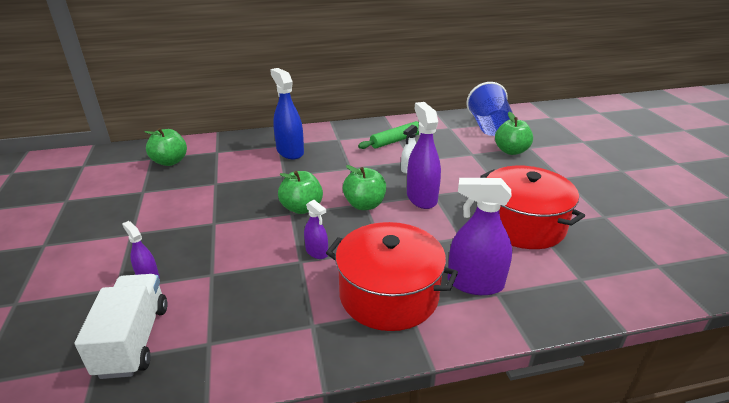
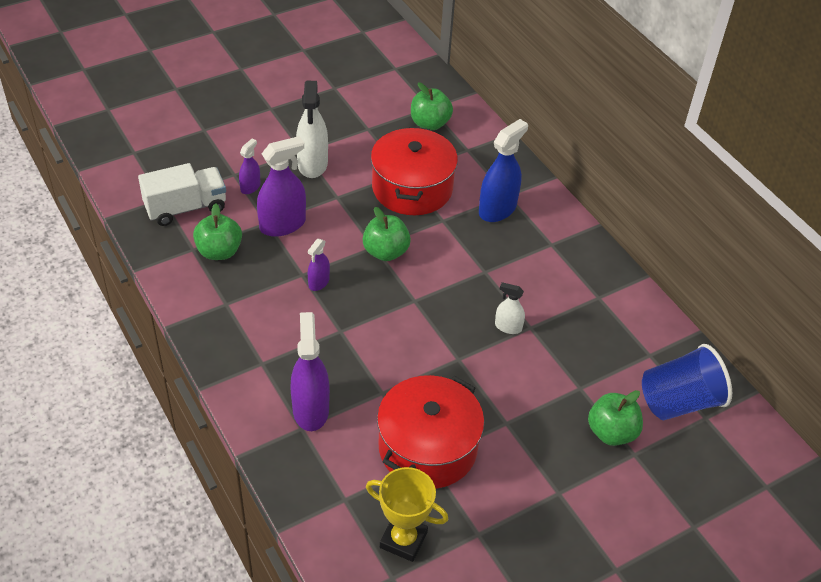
camera: 70 degrees right, 15 degrees up
red pot [326,222,458,331] -> red pot moved to [371,127,458,215]
green apple [343,165,386,210] -> green apple moved to [193,203,242,260]
green rolling pin [358,121,419,149] -> none
purple spray bottle [407,102,441,209] -> purple spray bottle moved to [257,136,306,237]
none -> white spray bottle [296,81,328,178]
none -> yellow trophy [366,467,448,562]

